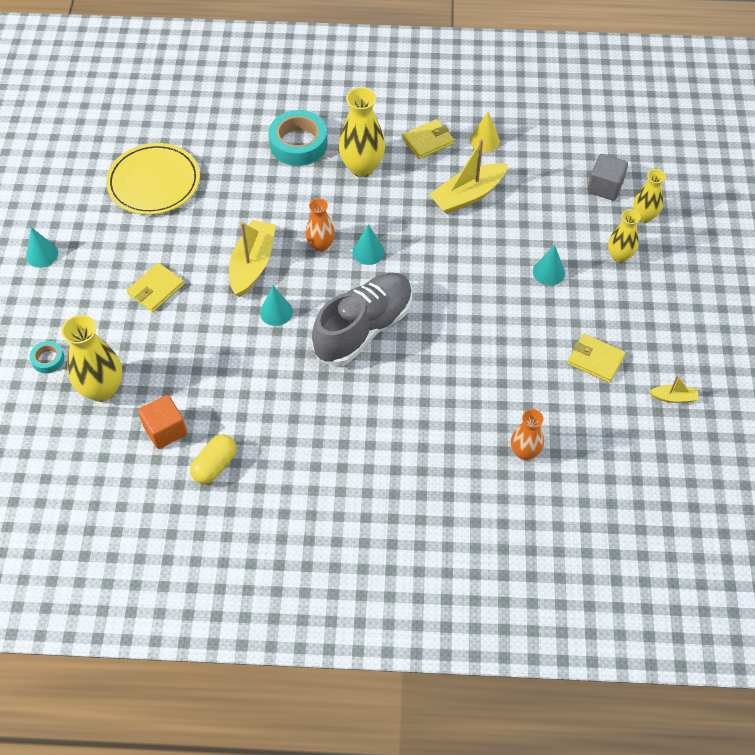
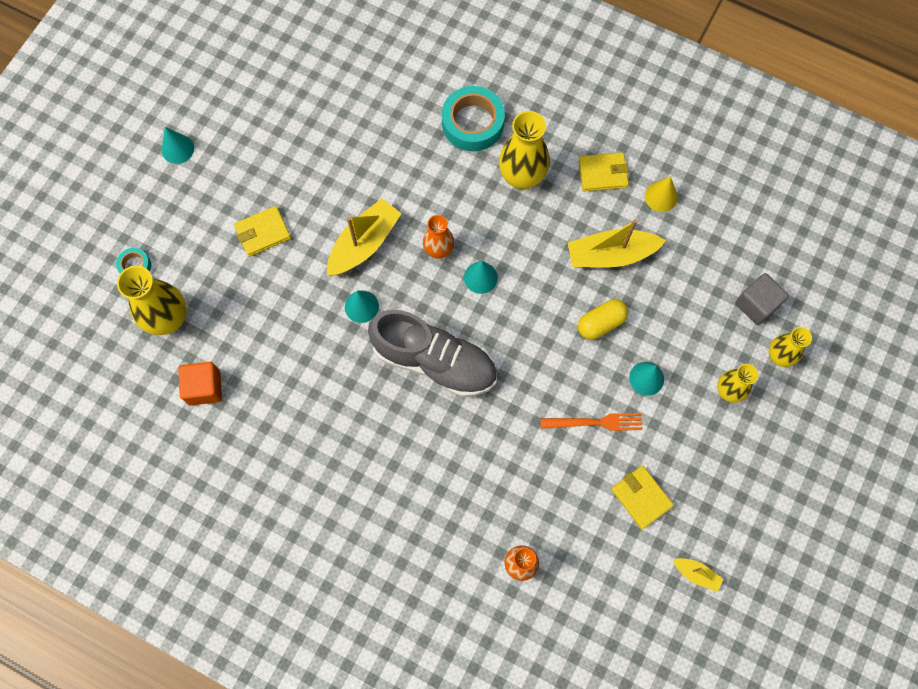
camera: 25 degrees right, 15 degrees up
yellow plate [106,143,200,215] -> none
yellow capsule [190,435,236,484] -> yellow capsule moved to [578,299,628,340]
grey shoe [312,273,412,366] -> grey shoe turned 45 degrees clockwise [368,310,497,397]
none -> orange fork [541,413,643,431]

